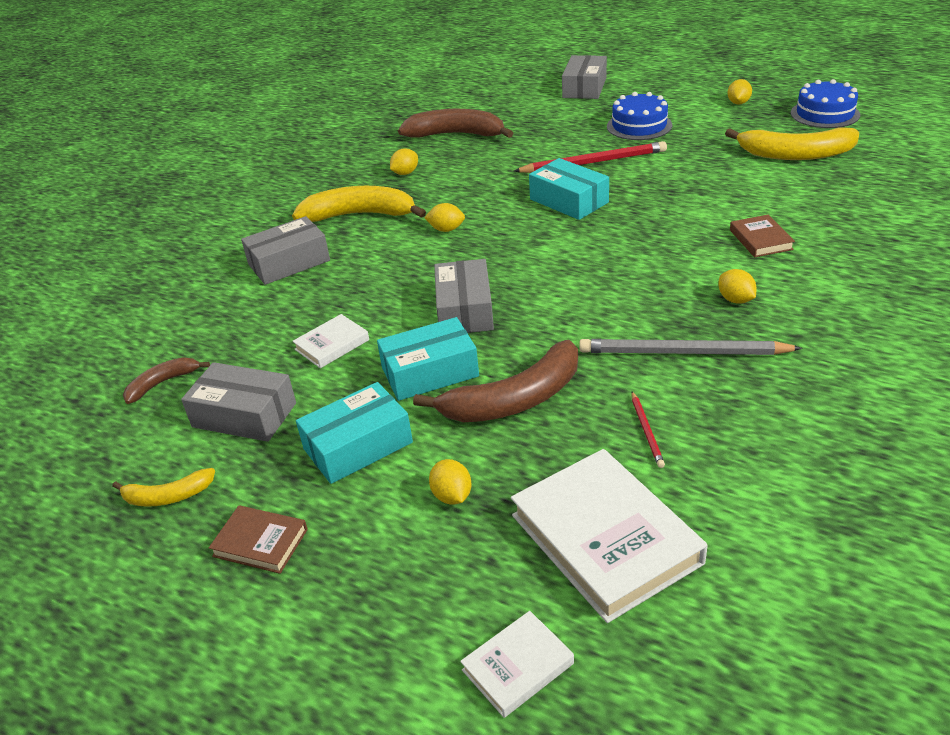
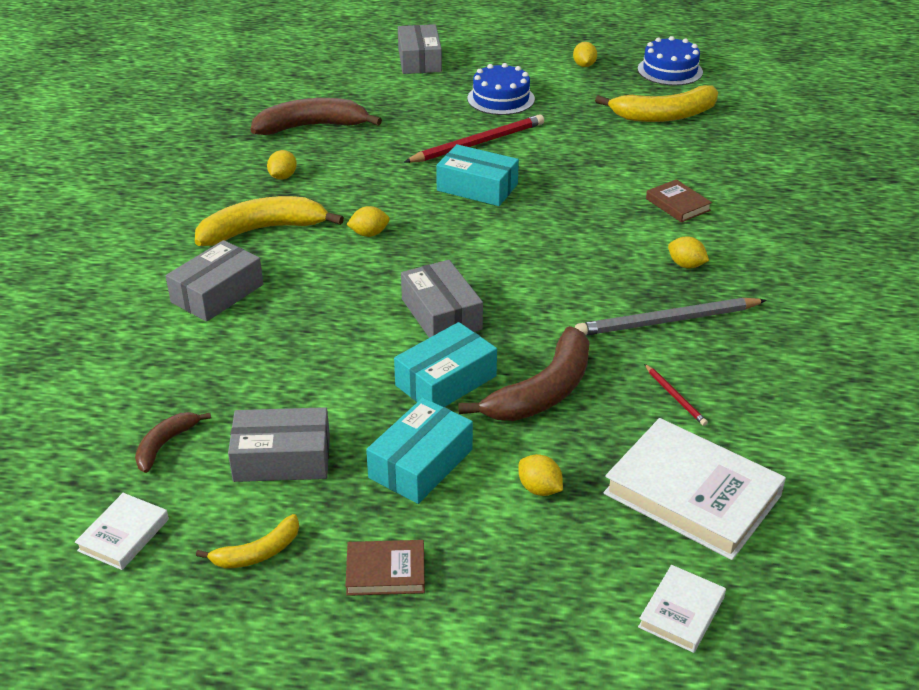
camera: 25 degrees left, 0 degrees up
white book [292,314,369,368] -> white book moved to [75,493,169,570]

